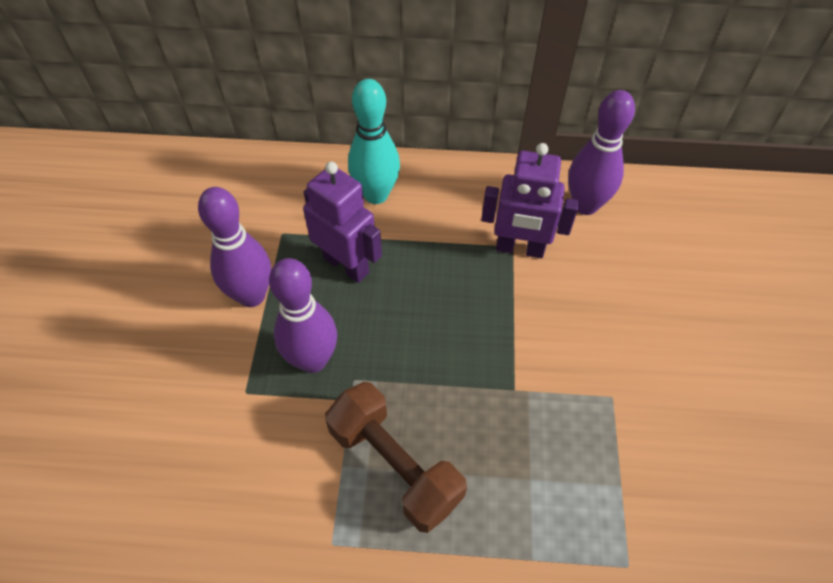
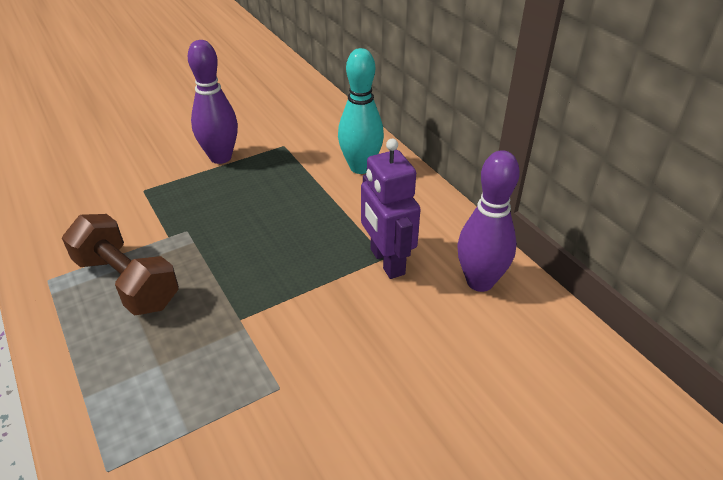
camera: 55 degrees right, 15 degrees down
purple bowling pin [269,258,337,373] -> none
purple robot [303,162,382,283] -> none
brown dumbbell [325,382,467,533] -> brown dumbbell turned 60 degrees counterclockwise [62,214,179,315]

